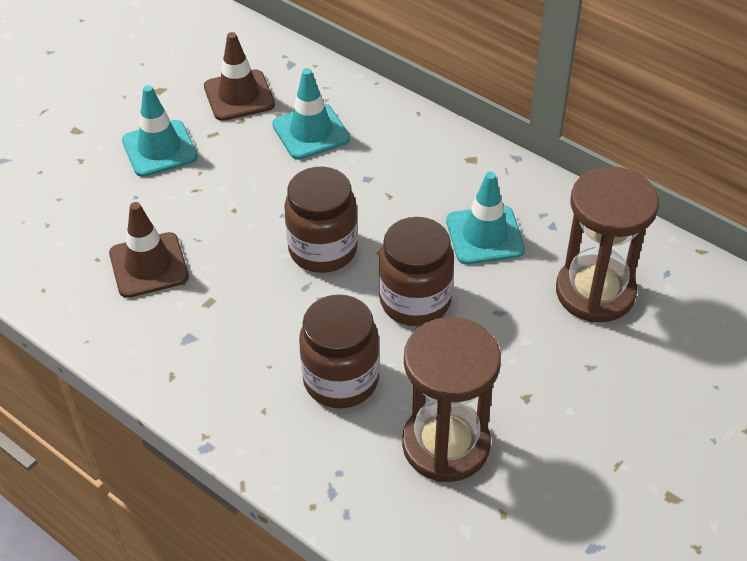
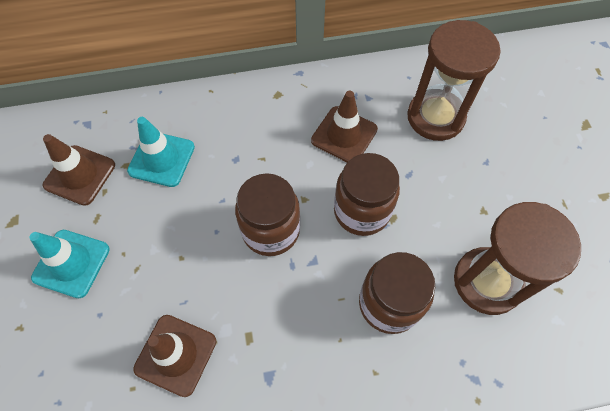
camera: 50 degrees left, 15 degrees up
turquoise traffic cone [446,172,525,264] -> brown traffic cone [311,91,378,162]

